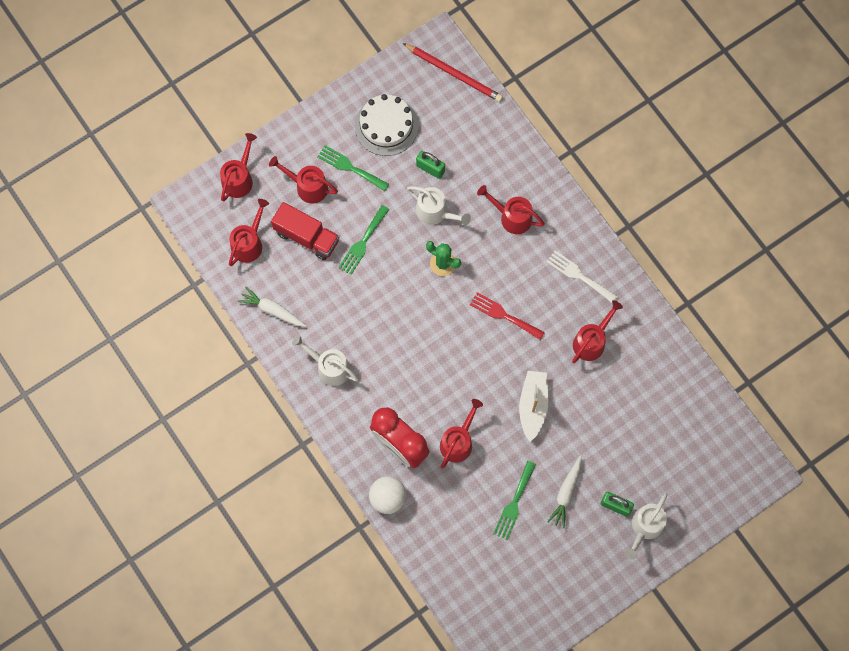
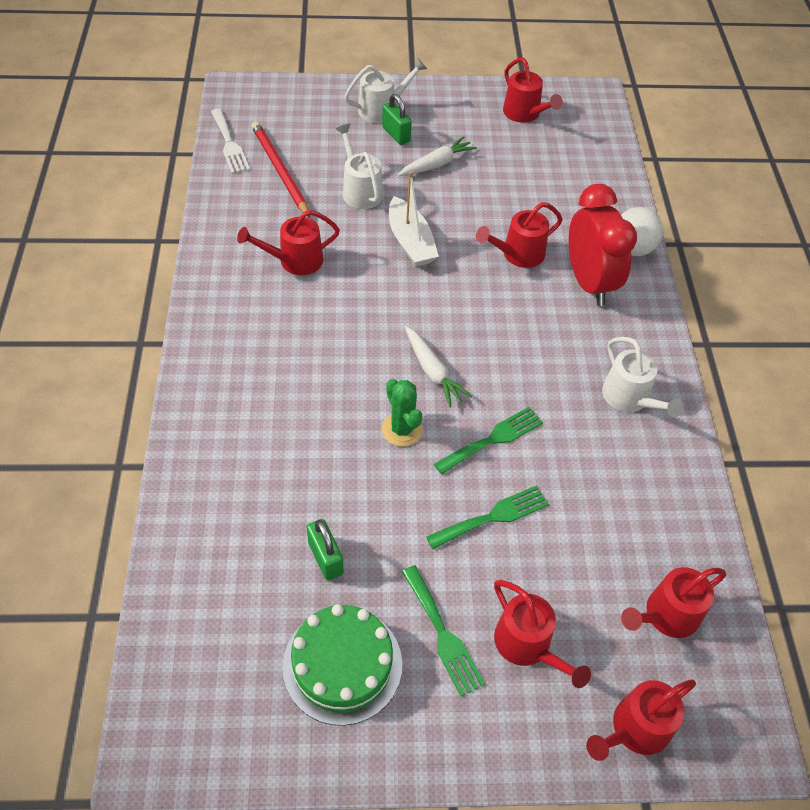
camera: 150 degrees left, 20 degrees down
white carrot [238,287,306,327] -> white carrot moved to [405,326,472,407]
red truck [271,202,339,260] -> none
white cake [355,94,418,156] -> green cake [282,604,402,726]
red pencil [403,43,503,102] -> red pencil moved to [251,121,310,218]
white watering can [407,186,471,225] -> white watering can moved to [336,124,383,209]
red fork [470,292,545,340] -> none
red watering can [477,185,545,234] -> red watering can moved to [503,58,563,123]
green fork [494,461,536,540] -> green fork moved to [434,407,543,474]
white boat [519,371,548,442] -> white boat turned 60 degrees counterclockwise [389,171,439,267]
white fork [547,251,618,303] -> white fork moved to [211,109,250,174]

